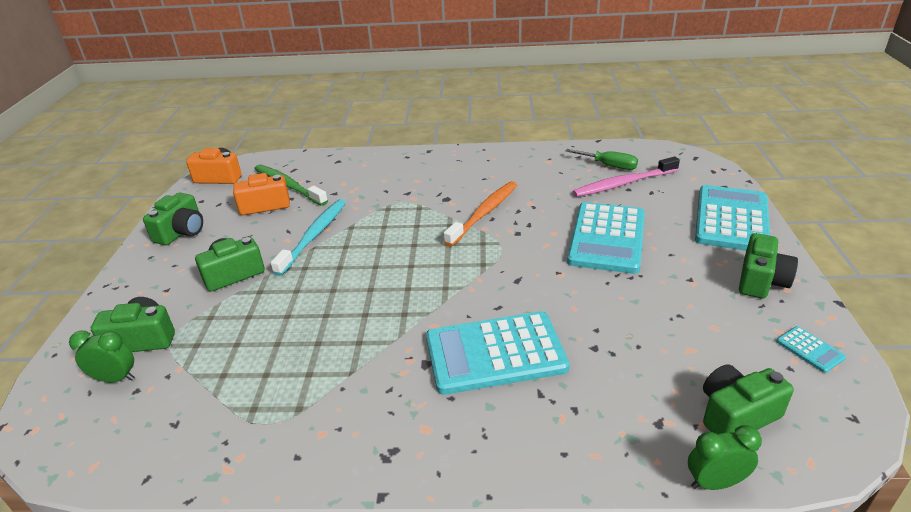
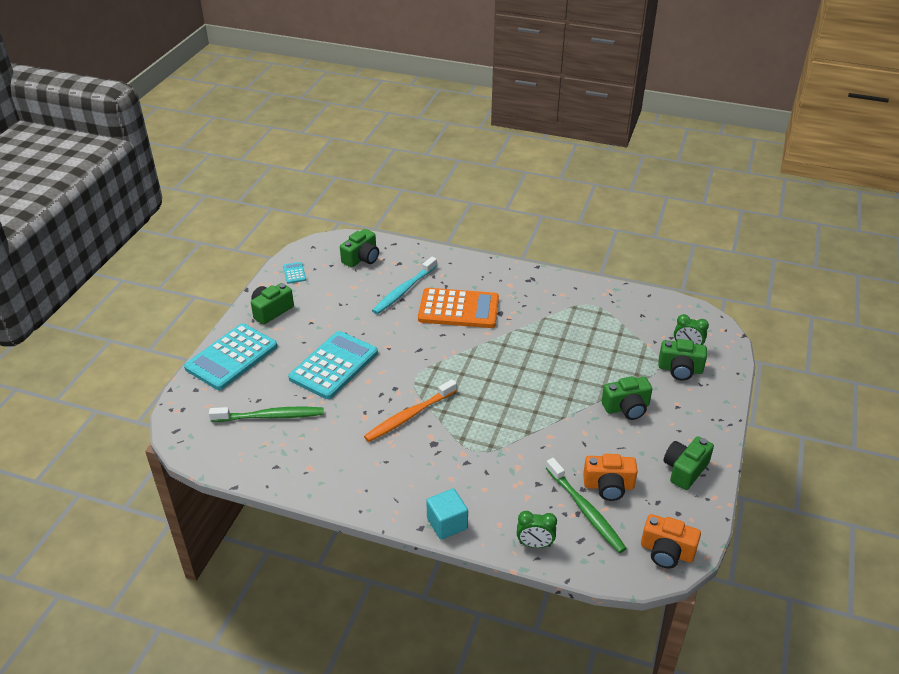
camera: 165 degrees left, 5 degrees up
turquoise toothbrush [271,199,346,276] -> turquoise toothbrush moved to [372,257,437,314]
turquoise calculator [426,311,569,395] -> orange calculator [418,288,499,328]
green screwdriver [566,149,638,170] -> none
pink toothbrush [572,157,680,197] -> green toothbrush [209,407,324,422]
green clock [688,425,762,490] -> green clock moved to [517,511,557,548]
green camera [703,364,794,434] -> green camera turned 45 degrees counterclockwise [340,229,379,267]
none -> turquoise cube [426,488,468,540]

